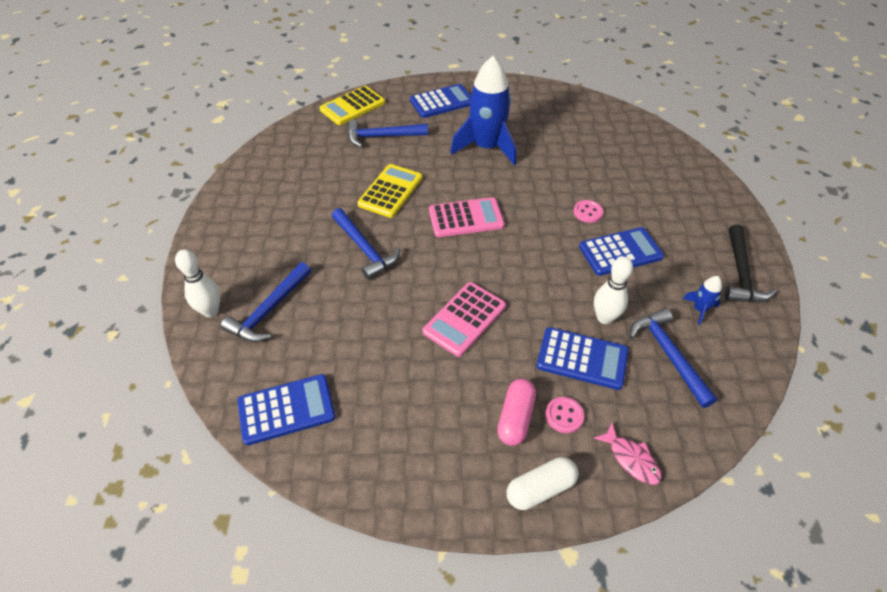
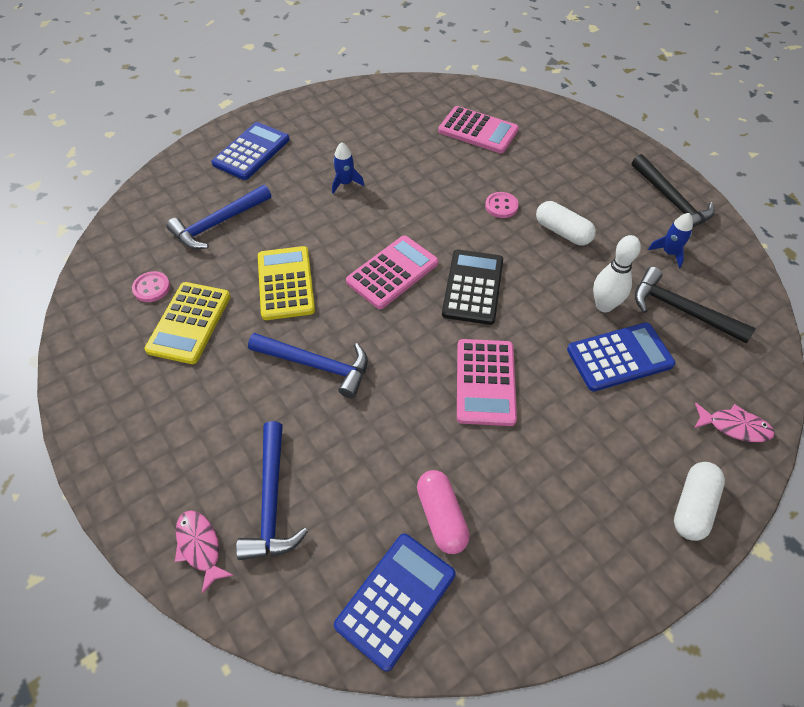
camera: 35 degrees left, 5 degrees up
white bowling pin [175,249,221,317] -> pink fish [175,510,233,594]
yellow calculator [320,86,385,125] -> yellow calculator moved to [144,282,231,364]
blue rocket [450,56,516,165] -> blue rocket [332,142,364,194], size x0.42
pink capsule [497,379,536,446] -> pink capsule moved to [417,470,470,554]
pink button [545,397,584,433] -> pink button moved to [132,271,170,302]
blue calculator [579,227,664,276] -> white capsule [536,201,596,246]
blue hammer [630,308,717,408] -> black hammer [635,267,755,343]
none -> pink calculator [438,106,519,153]
none -> black calculator [442,250,503,325]

